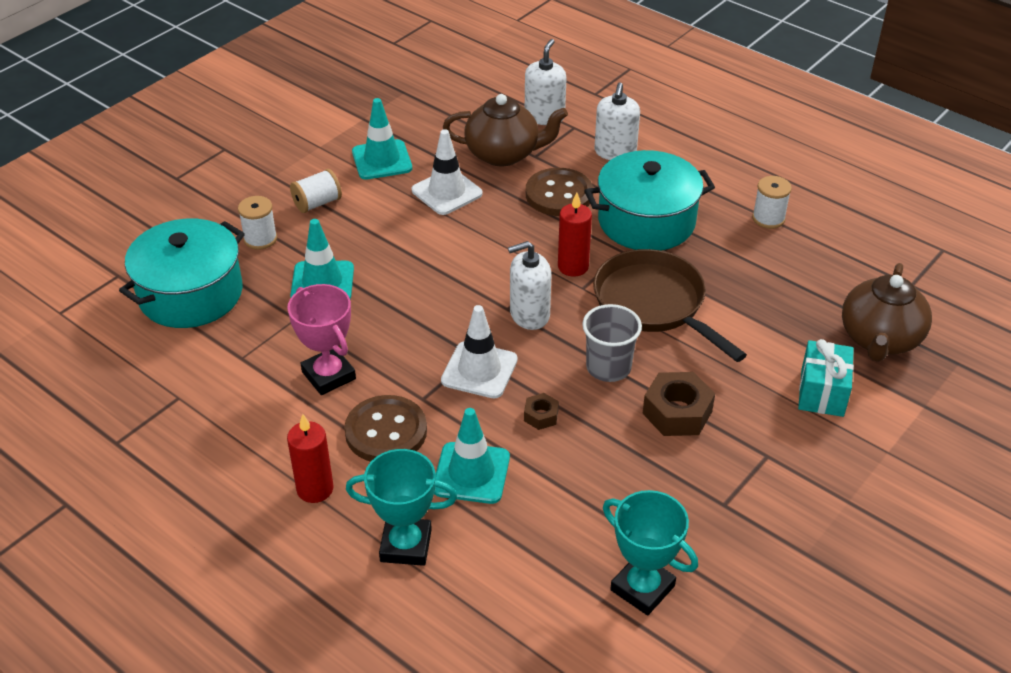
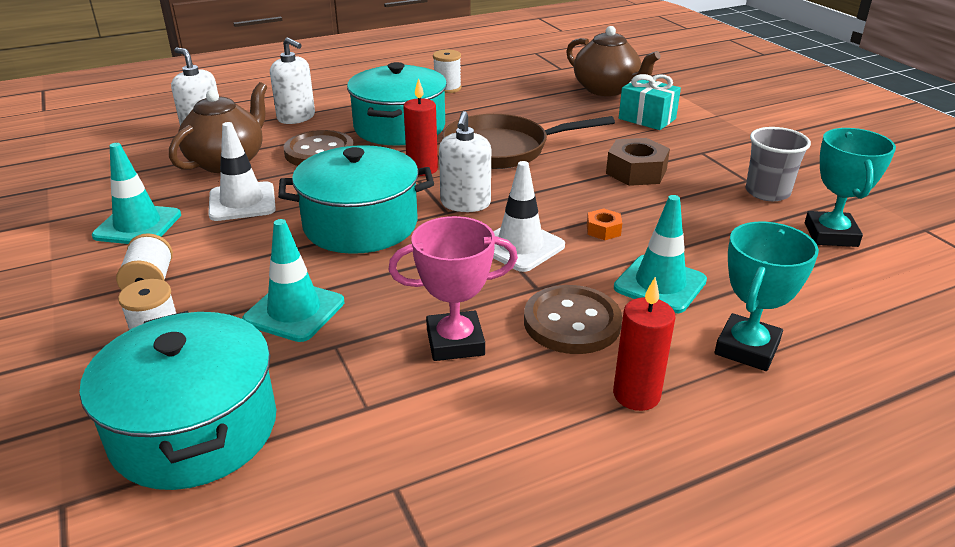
camera: 65 degrees left, 10 degrees down
brown nut [524,393,559,430] -> orange nut [587,208,622,240]
grey cup [582,304,642,382] -> grey cup moved to [746,127,811,201]
turquoise trophy [603,490,698,615] -> turquoise trophy turned 60 degrees counterclockwise [805,128,896,247]
none -> turquoise pot [278,145,434,254]

